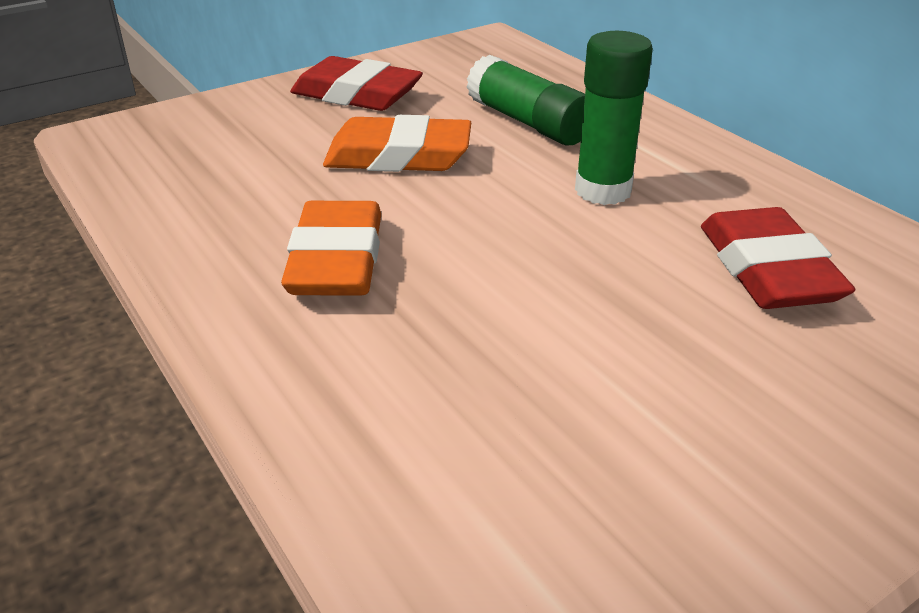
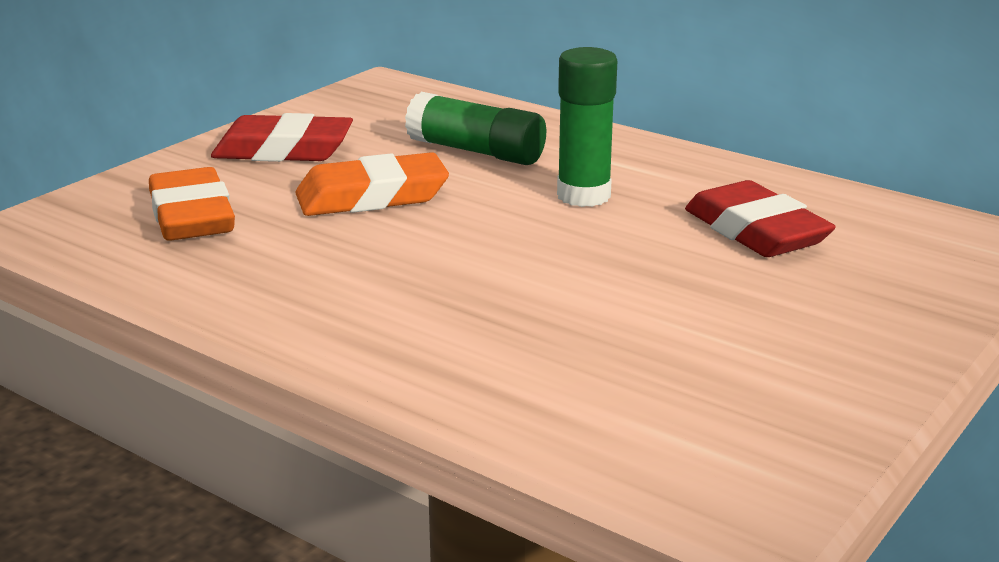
camera: 20 degrees left, 10 degrees down
orange eraser [281,201,381,296] -> orange eraser moved to [149,167,235,241]

